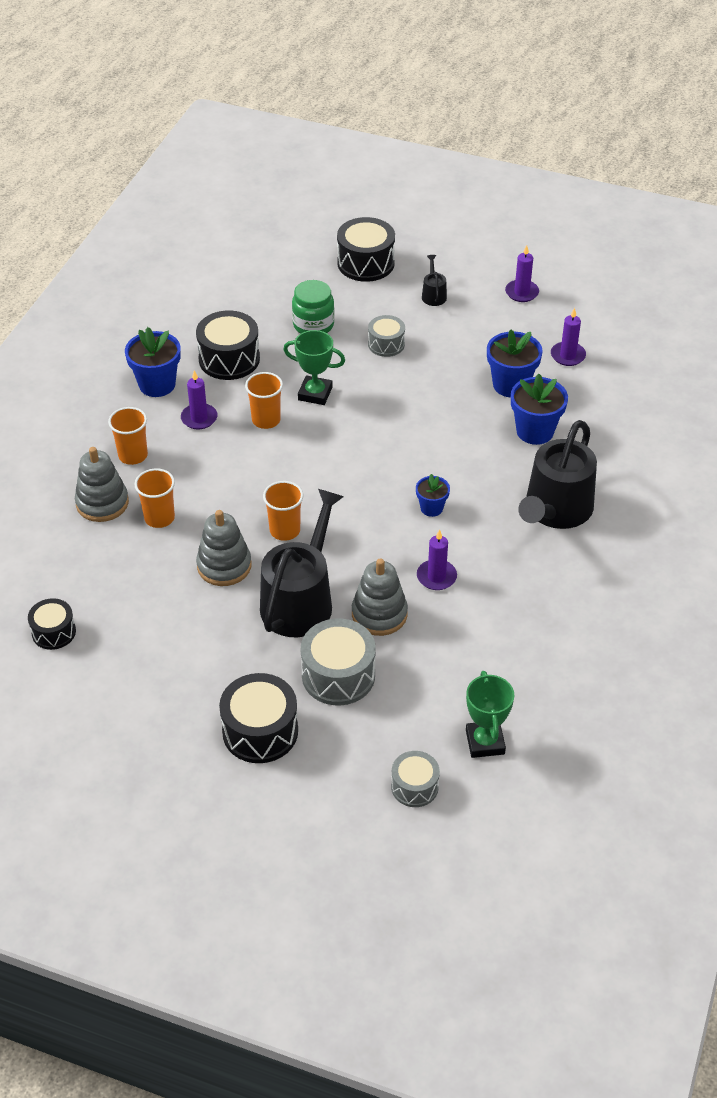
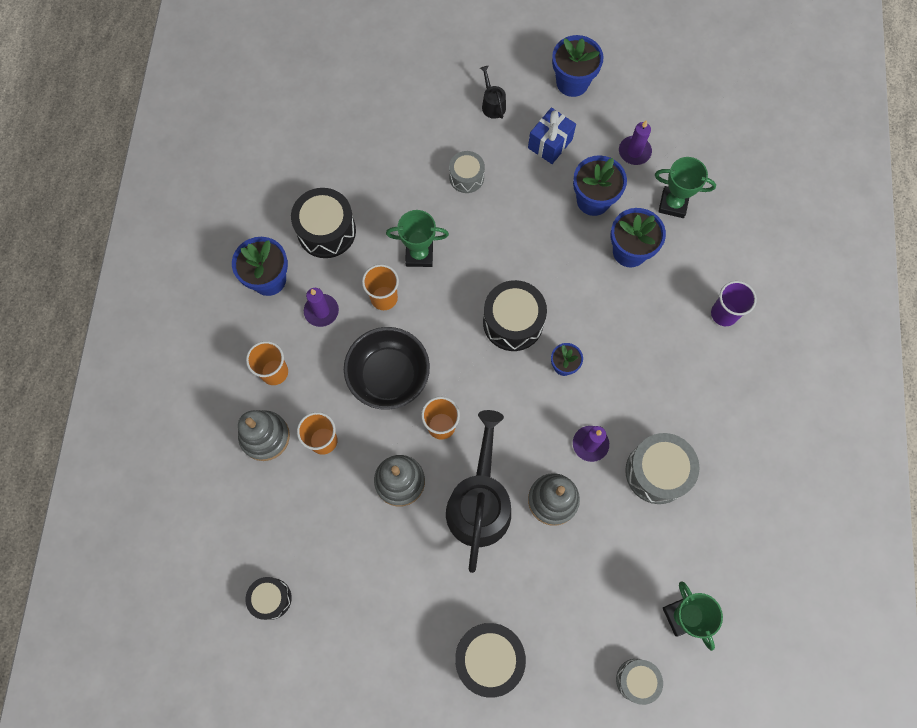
camera: 15 degrees left, 25 degrees up
green jar [292,280,335,334] -> none
grey drum [301,618,376,705] -> grey drum moved to [625,433,699,504]
black drum [337,217,395,282] -> black drum moved to [483,280,547,351]
purple candle [505,245,539,302] -> blue flower pot [552,35,604,97]
black watering can [518,420,597,529] -> none
none -> black bowl [344,327,430,410]
none -> blue gift [528,108,576,164]
none -> green trophy [655,157,716,218]
none -> purple cup [711,281,757,326]

